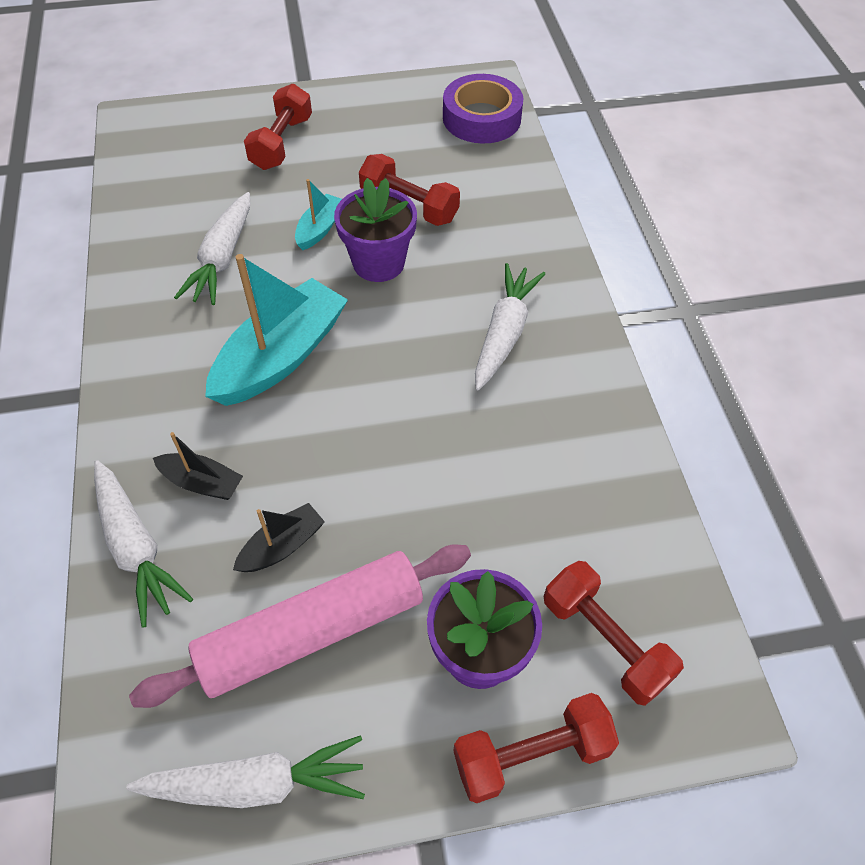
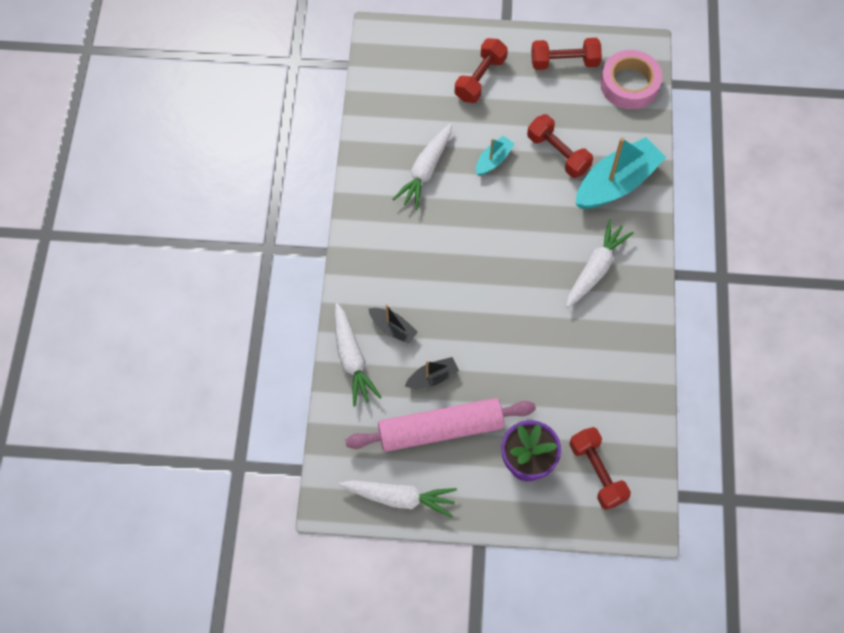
camera: 15 degrees right, 10 degrees up
turquoise boat [205,254,348,406] -> turquoise boat moved to [575,137,666,209]
purple flower pot [334,178,417,282] -> none
purple tape [443,74,524,144] -> pink tape [600,50,662,109]
red dumbbell [453,693,619,803] -> red dumbbell moved to [531,38,602,70]

